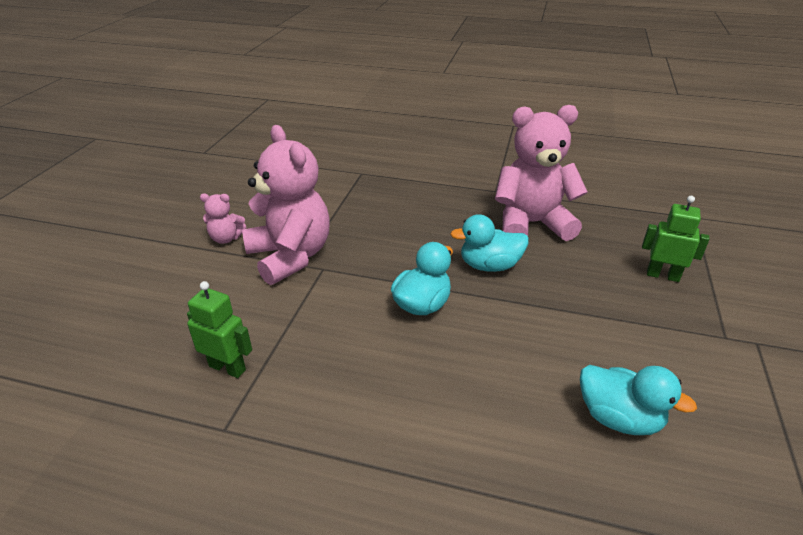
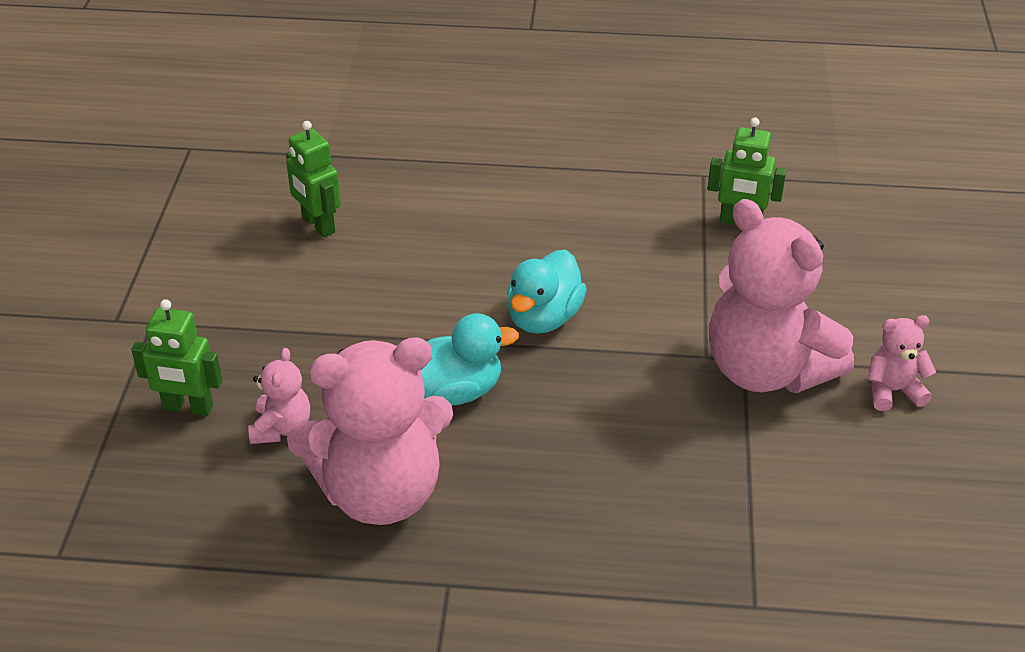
camera: 170 degrees right, 5 degrees up
turquoise duck [580,365,697,435] -> green robot [286,121,341,237]
none -> pink teddy bear [248,348,310,444]

